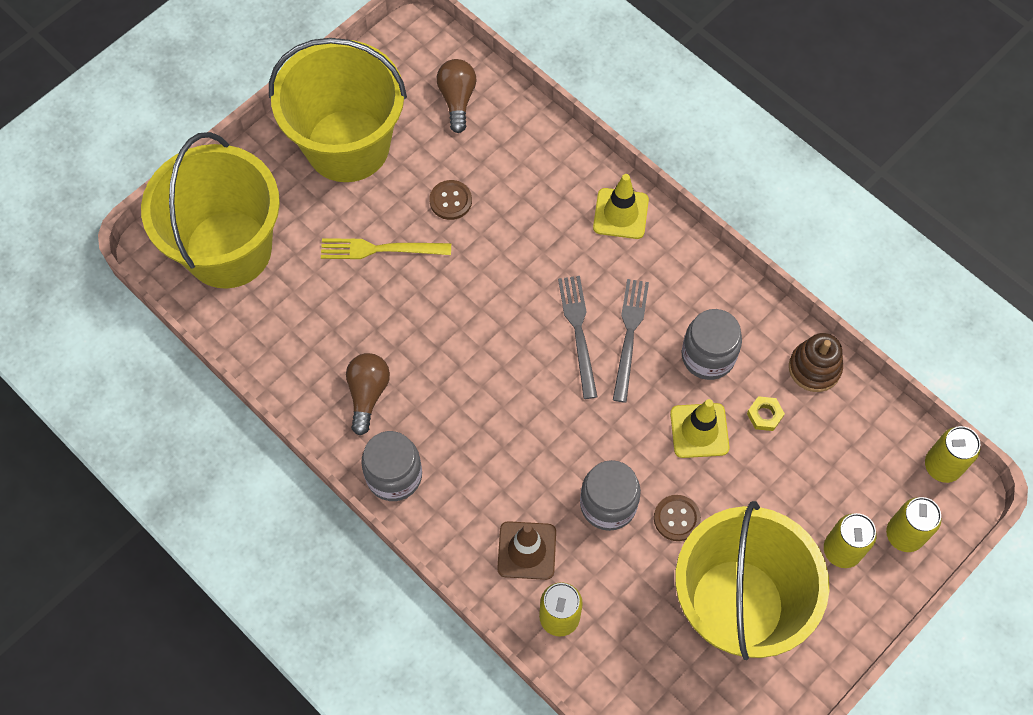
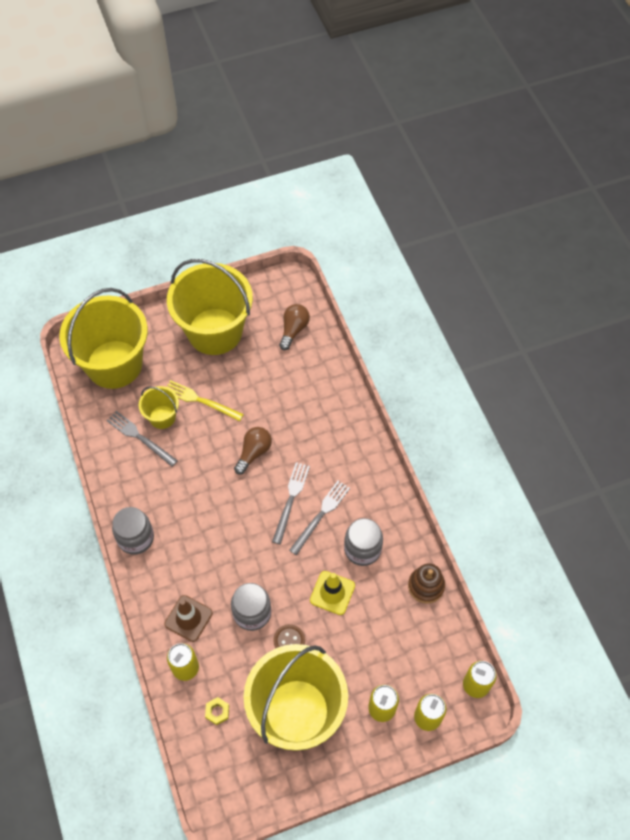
camera: 25 degrees right, 5 degrees down
brown light bulb [346,353,390,435] -> brown light bulb moved to [234,427,272,475]
brown button [429,180,472,220] -> none
yellow traffic cone [593,174,649,239] -> none
yellow nut [747,396,785,431] -> yellow nut moved to [205,697,229,725]
none -> grey fork [106,411,178,467]
none -> yellow bucket [139,386,179,429]

